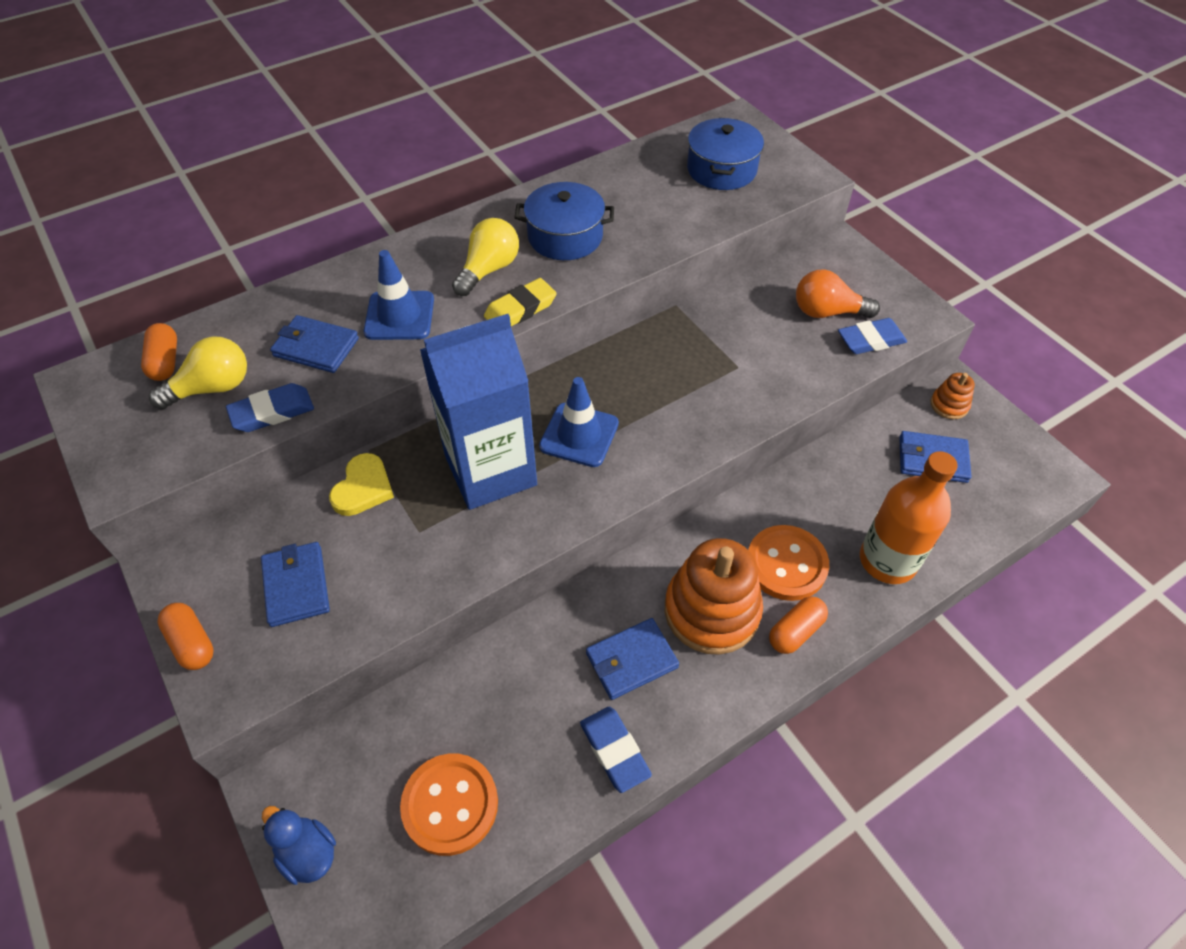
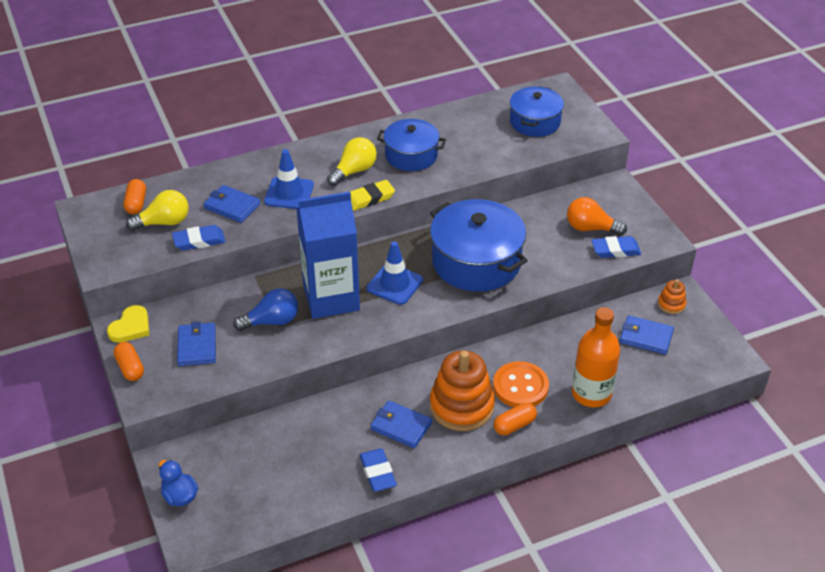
camera: 10 degrees right, 10 degrees down
yellow heart [329,453,394,516] -> yellow heart moved to [107,305,149,343]
orange button [400,754,498,856] -> none
blue wallet [586,618,679,700] -> blue wallet turned 45 degrees clockwise [370,401,432,448]
none -> blue light bulb [233,288,298,331]
none -> blue pot [430,199,528,292]

